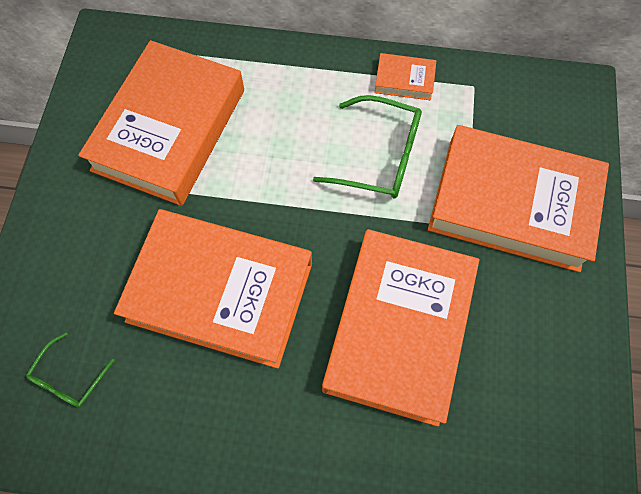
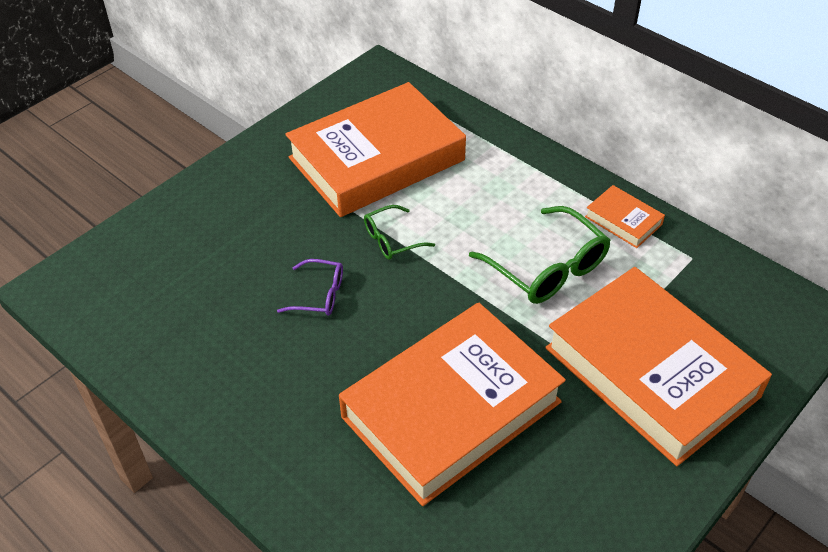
camera: 35 degrees right, 20 degrees down
green glasses [27,333,115,408] -> green glasses moved to [364,205,435,260]
orange book [114,209,312,369] -> purple glasses [277,259,343,316]

